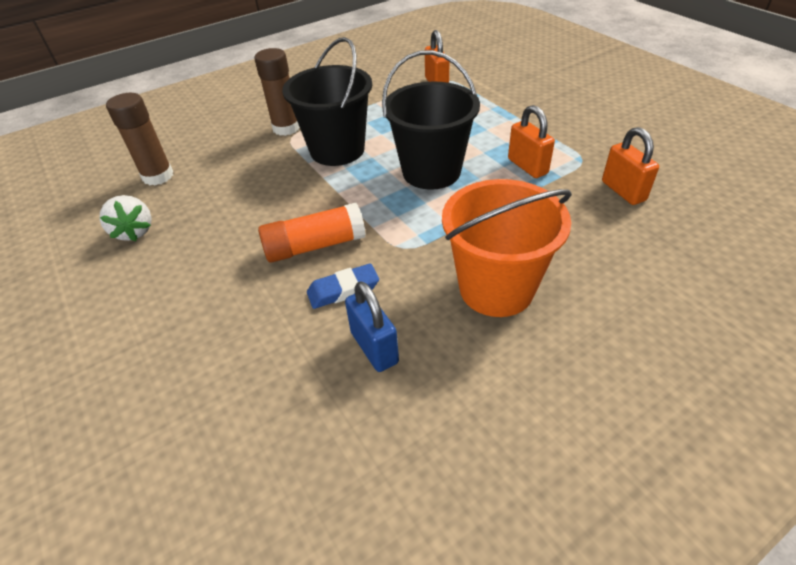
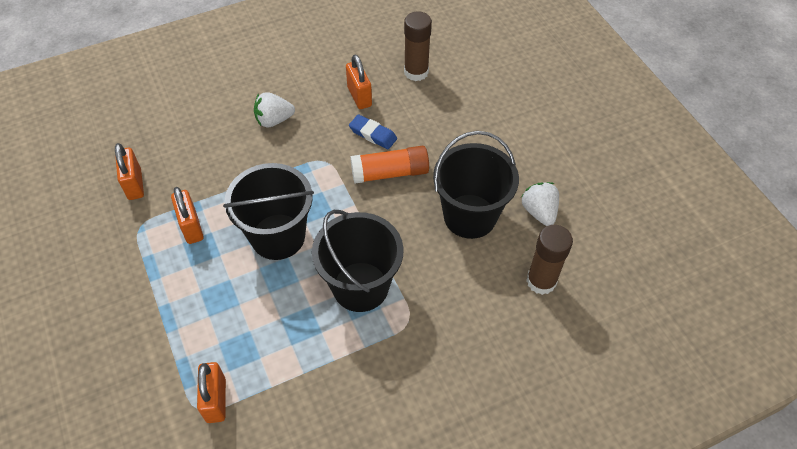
camera: 175 degrees left, 10 degrees up
brown glue stick [254,48,300,136] -> brown glue stick moved to [404,11,432,81]
blue eraser [307,263,379,309] -> blue eraser turned 45 degrees clockwise [349,114,397,149]
blue padlock [345,281,399,372] -> orange padlock [346,55,372,109]
orange bucket [442,179,572,317] -> white strawberry [254,92,295,127]
none -> black bucket [433,131,519,239]

